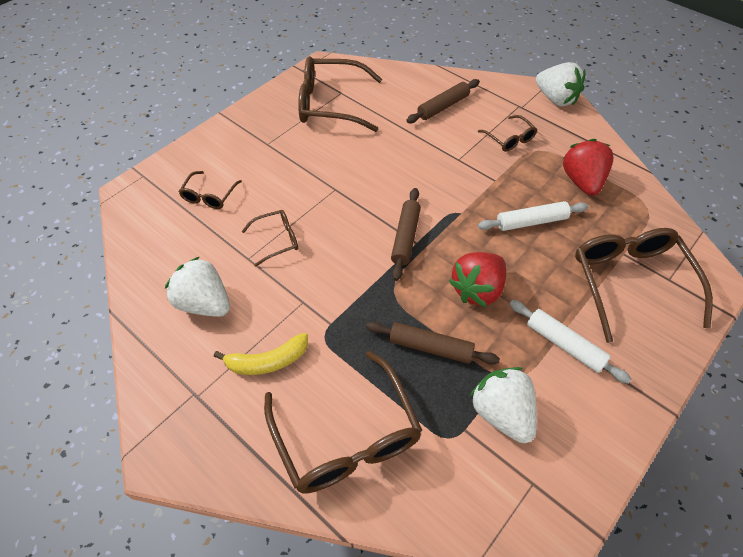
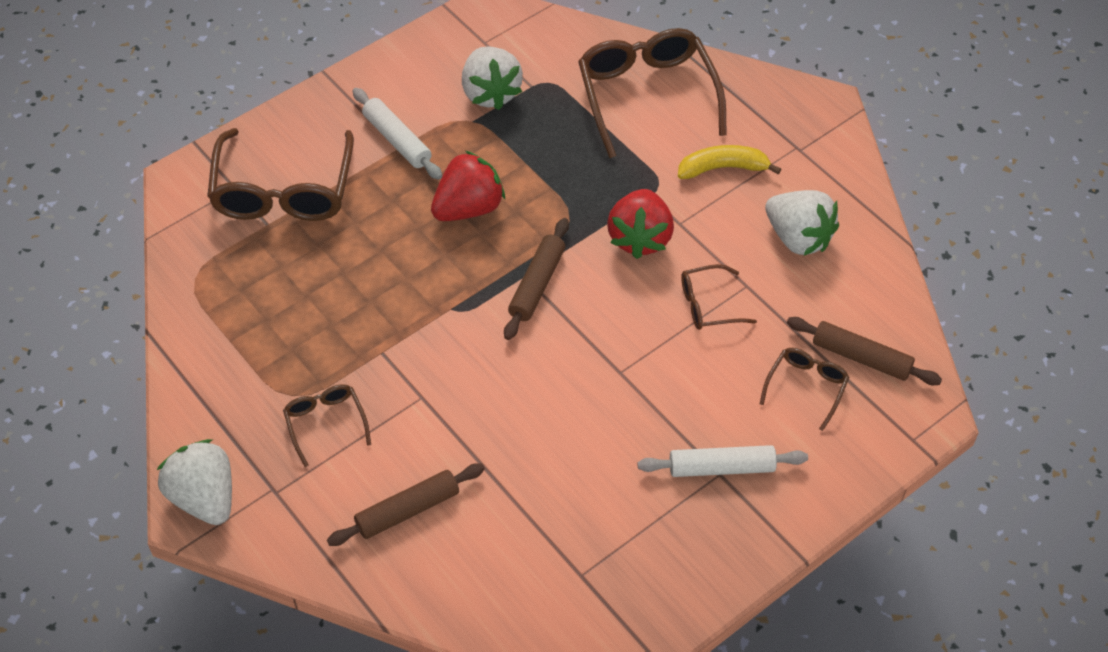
camera: 170 degrees left, 0 degrees up
brown glasses [298,56,382,132] -> none
brown rolling pin [366,321,500,365] -> brown rolling pin moved to [787,317,942,385]
white rolling pin [478,201,589,231] -> white rolling pin moved to [638,445,808,477]
red strawberry [563,139,613,196] -> red strawberry moved to [607,189,674,259]

